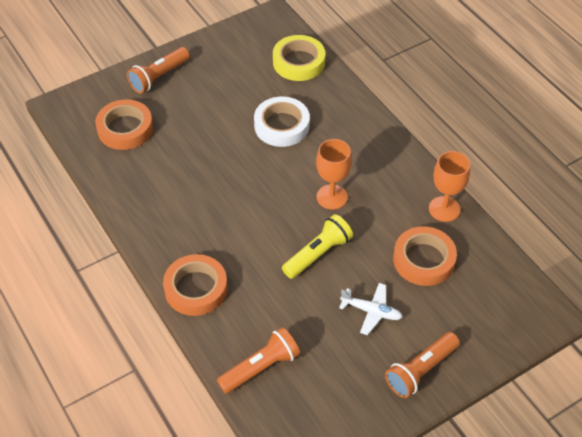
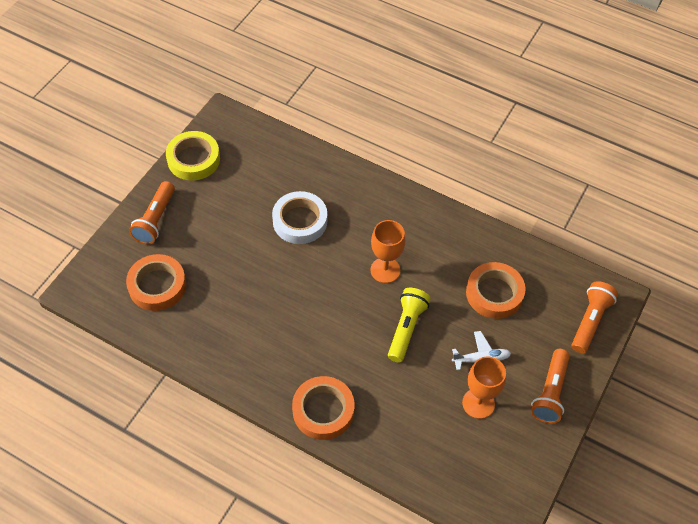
camera: 30 degrees left, 5 degrees up
orange flashlight [217,327,300,394] -> orange flashlight moved to [571,281,618,354]
yellow tape [273,35,325,81] -> yellow tape moved to [166,131,220,181]
orange goblet [429,151,470,222] -> orange goblet moved to [462,357,506,419]

